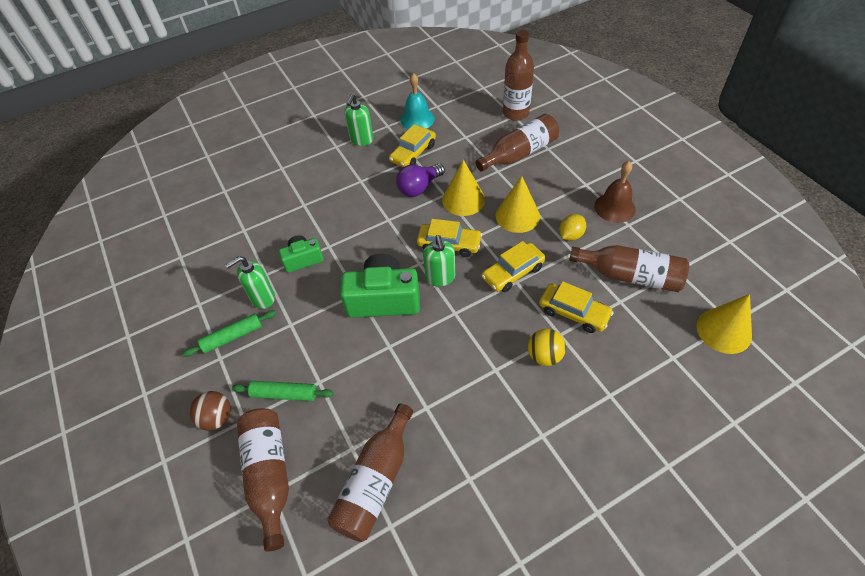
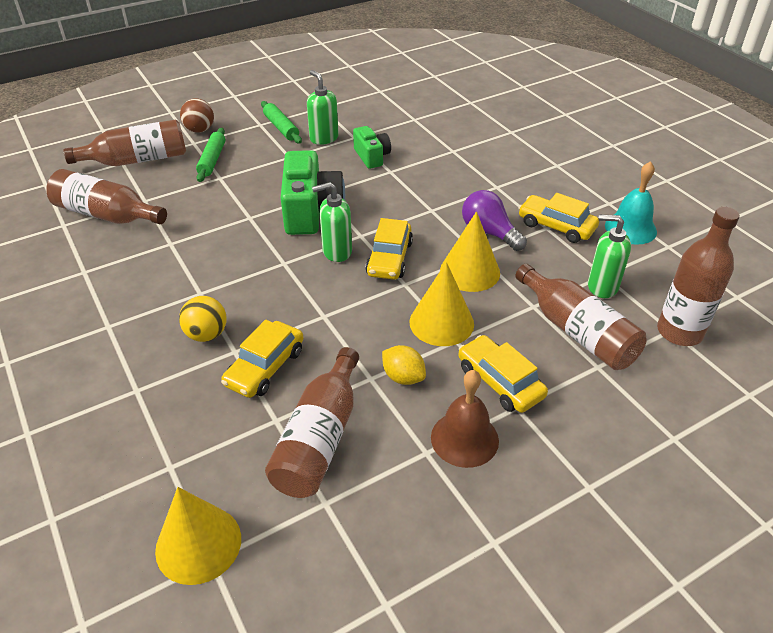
camera: 85 degrees right, 10 degrees down
green soap dispenser [344,94,374,146] -> green soap dispenser moved to [588,214,631,298]
yellow car [482,241,546,292] -> yellow car moved to [458,335,548,413]

